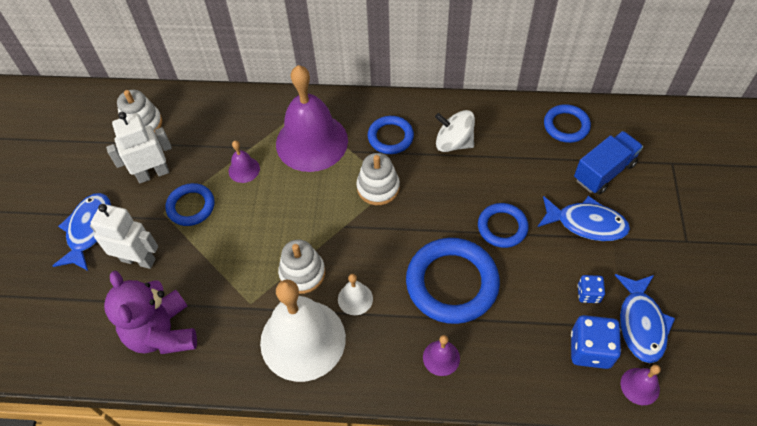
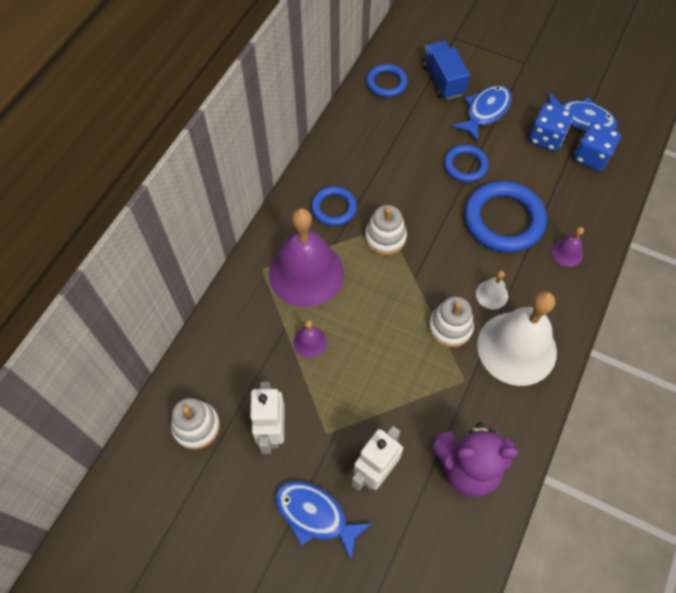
camera: 70 degrees left, 5 degrees up
blue ring [166,183,214,226] -> none
white spinning top [435,110,475,152] -> none
blue dice [577,275,605,303] -> blue dice [529,103,573,151], size x1.75
purple bell [621,365,661,405] -> none

